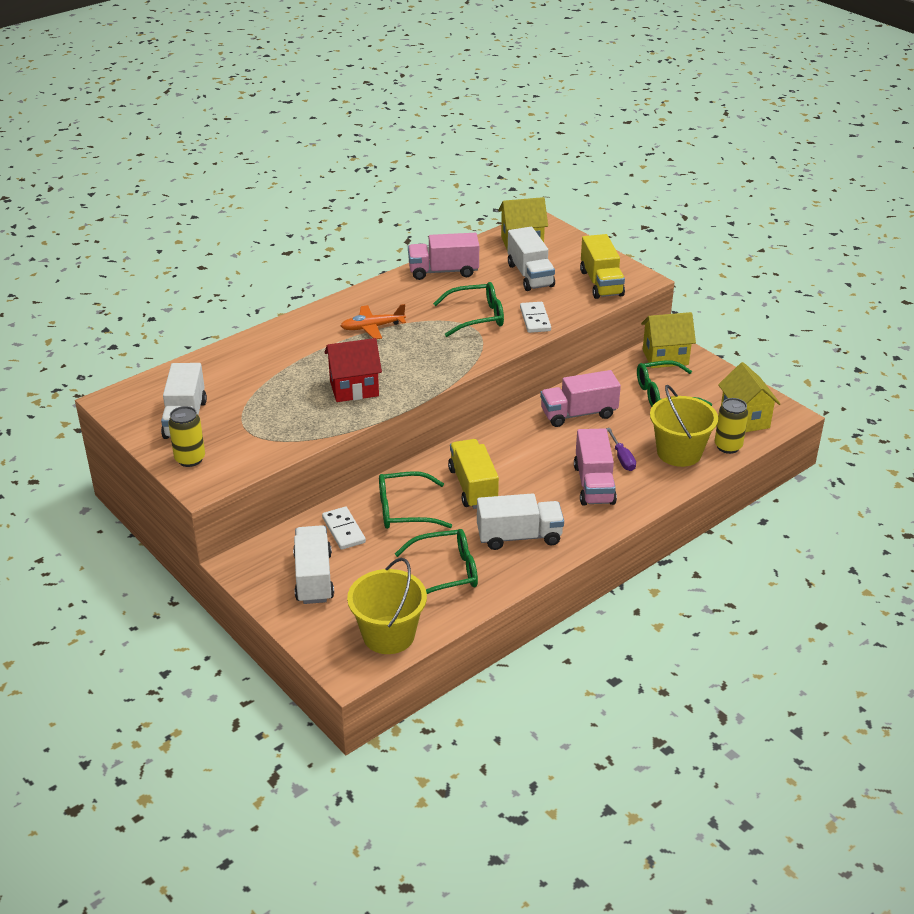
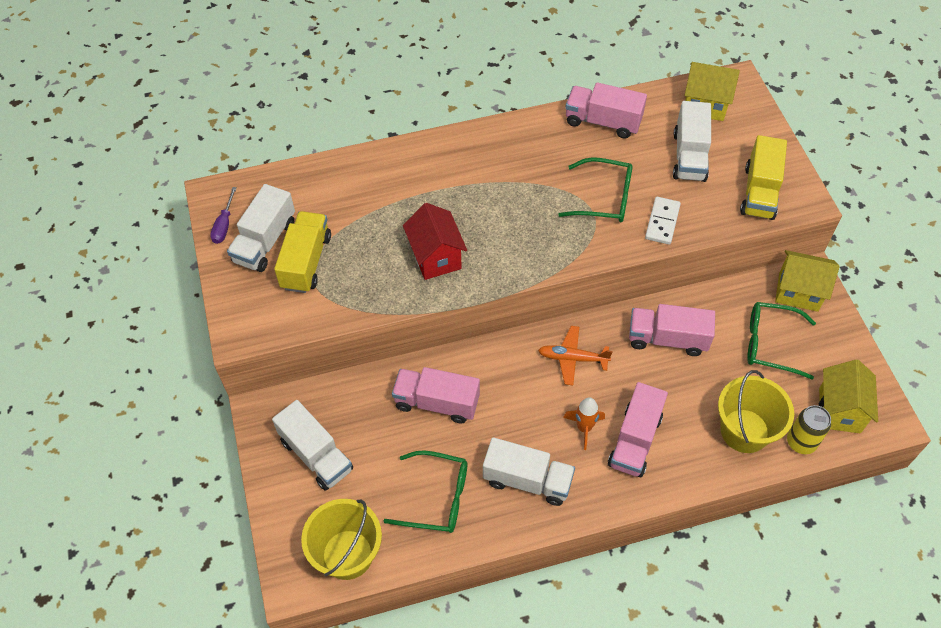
camera: 25 degrees right, 20 degrees up
yellow can [168,406,205,467] -> none
white truck [293,525,334,604] -> white truck turned 120 degrees clockwise [272,400,353,491]
white domino [322,507,366,550] -> none
red house [324,338,382,402] -> red house turned 60 degrees clockwise [403,203,467,280]
orange plane [341,304,406,339] -> orange plane moved to [538,326,613,385]
green glasses [379,471,452,529] -> pink truck [392,367,480,423]
yellow truck [448,439,499,509] -> yellow truck moved to [274,211,331,293]
purple screwdriver [606,428,636,471] -> purple screwdriver moved to [210,187,237,244]
none -> orange rocket [563,397,605,450]

